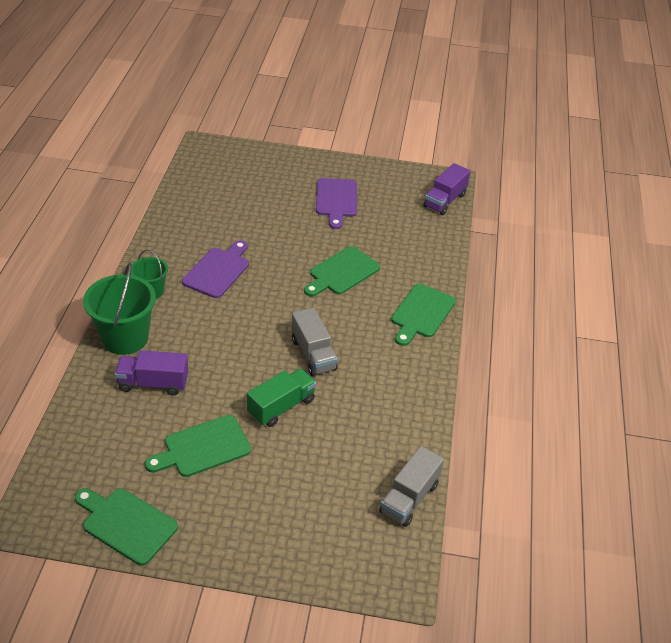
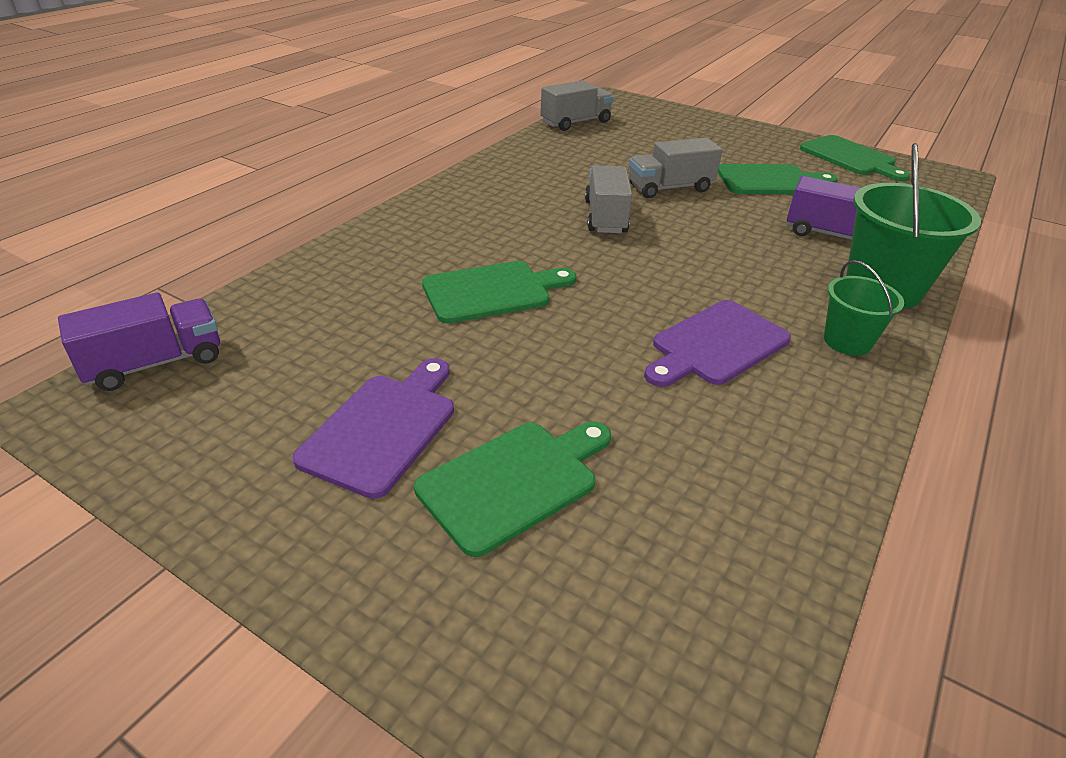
camera: 155 degrees left, 5 degrees down
green truck [247,368,316,427] -> grey truck [629,138,722,198]
green cutting board [391,284,456,346] -> green cutting board moved to [414,421,611,557]

